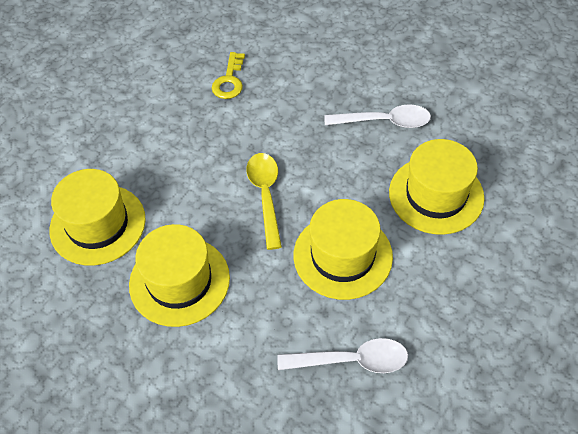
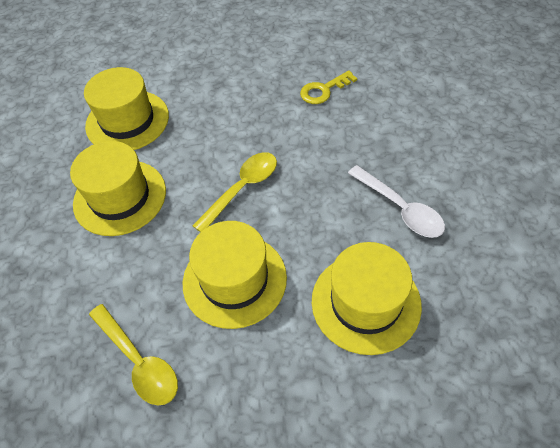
camera: 50 degrees right, 0 degrees up
white spoon [277,338,408,373] -> yellow spoon [89,304,178,406]

